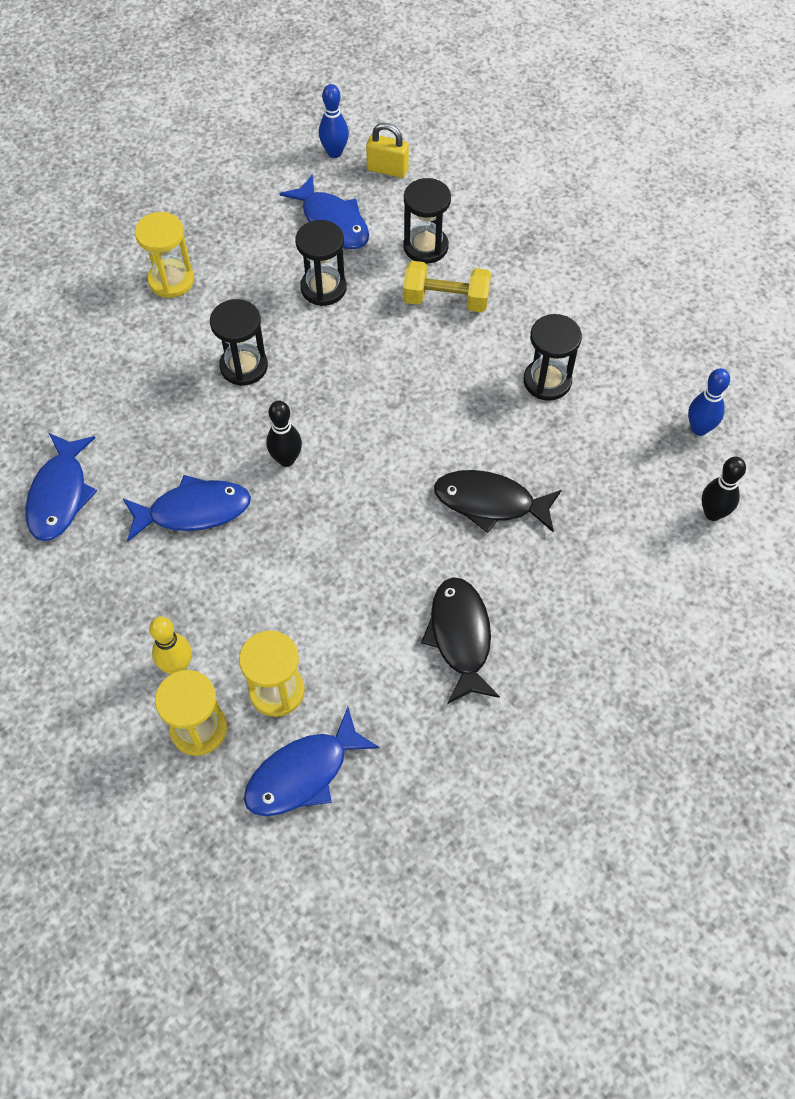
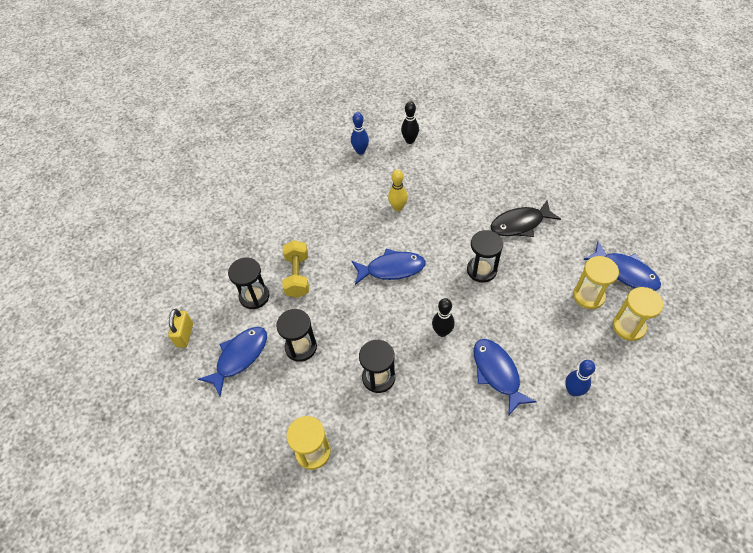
camera: 100 degrees left, 5 degrees down
blue fish [25,433,97,541] -> blue fish moved to [352,249,426,285]
yellow bowling pin [149,617,192,674] -> yellow bowling pin moved to [388,170,408,211]
blue bowling pin [319,84,349,158] -> blue bowling pin moved to [565,360,595,396]
black fish [434,470,562,533] -> none
black hourglass [524,314,582,401] -> black hourglass moved to [467,230,503,283]

